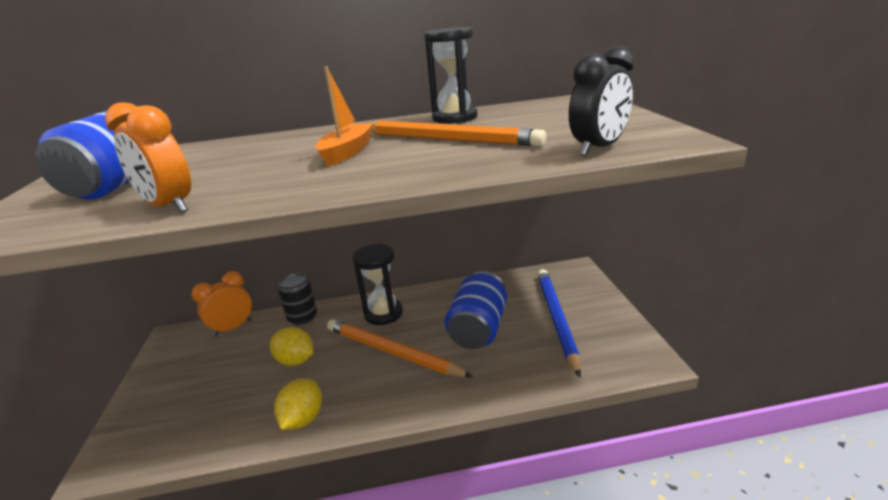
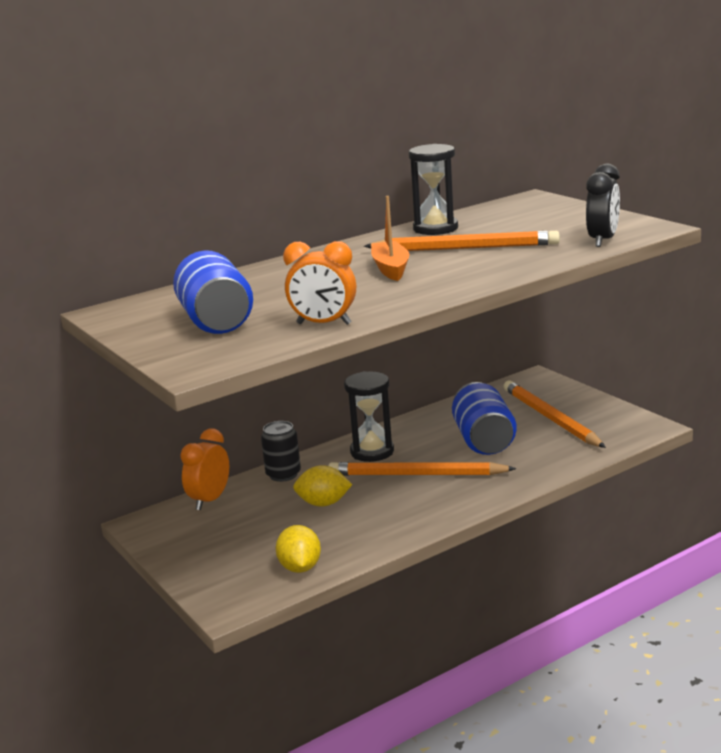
camera: 25 degrees left, 5 degrees down
yellow lemon [274,379,322,430] -> yellow lemon moved to [275,525,321,573]
blue pencil [537,269,581,377] -> orange pencil [503,381,606,448]

